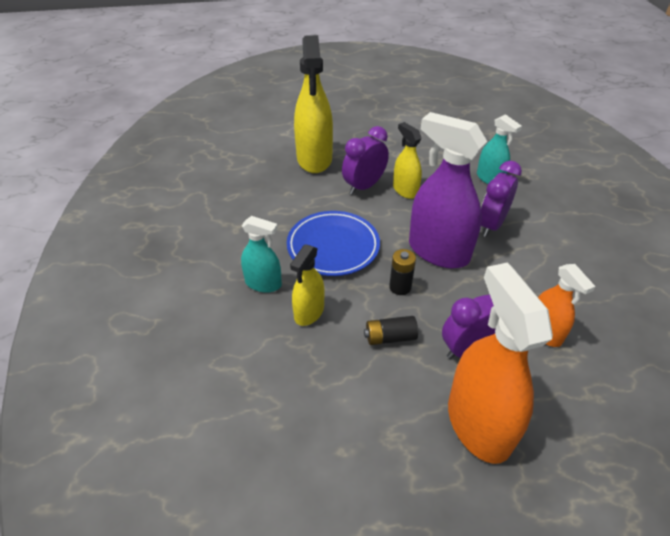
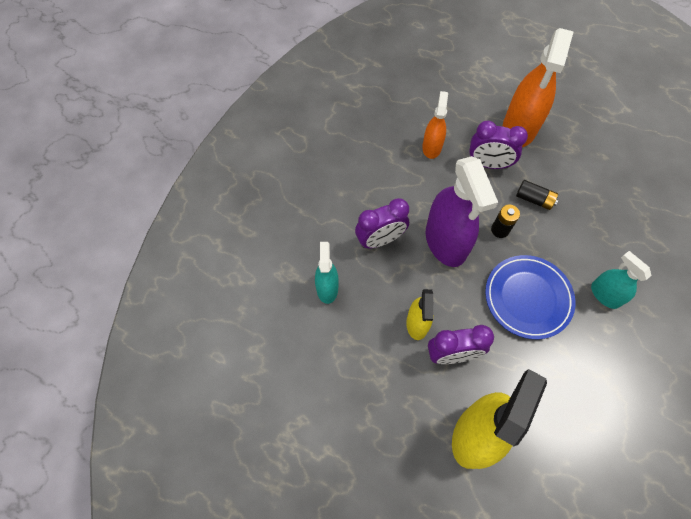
camera: 145 degrees left, 20 degrees up
yellow spray bottle [290,244,324,326] -> none

